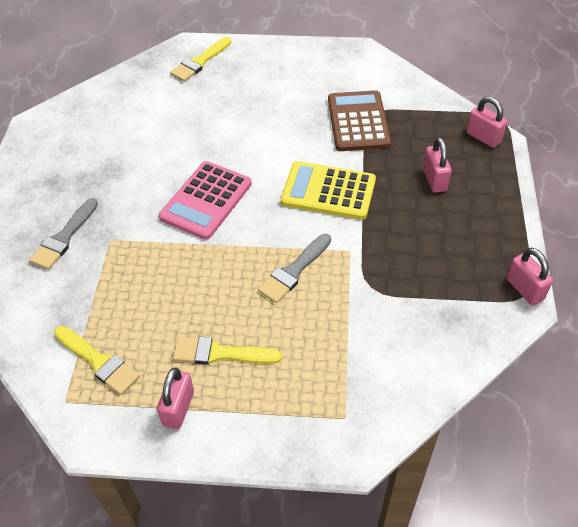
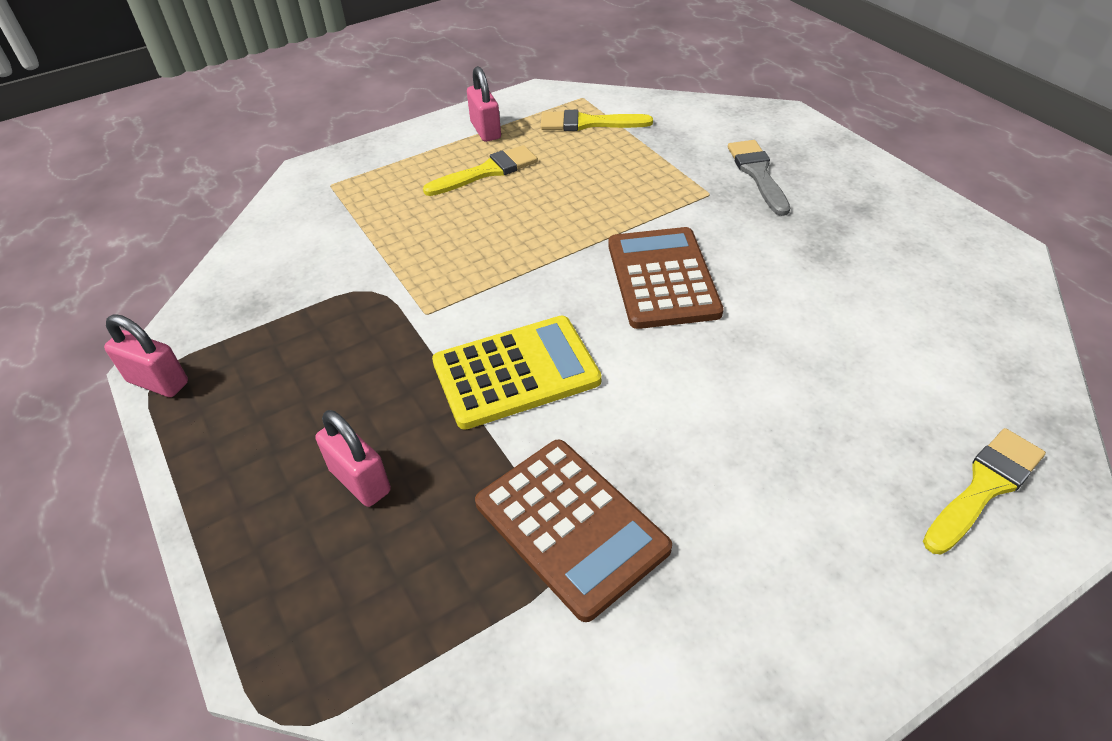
camera: 145 degrees right, 5 degrees down
pink calculator [159,161,252,240] -> brown calculator [608,227,723,329]
yellow brush [170,37,231,82] -> yellow brush turned 45 degrees clockwise [923,428,1046,555]
grey brush [258,234,331,303] -> none
pink padlock [466,96,507,148] -> none

